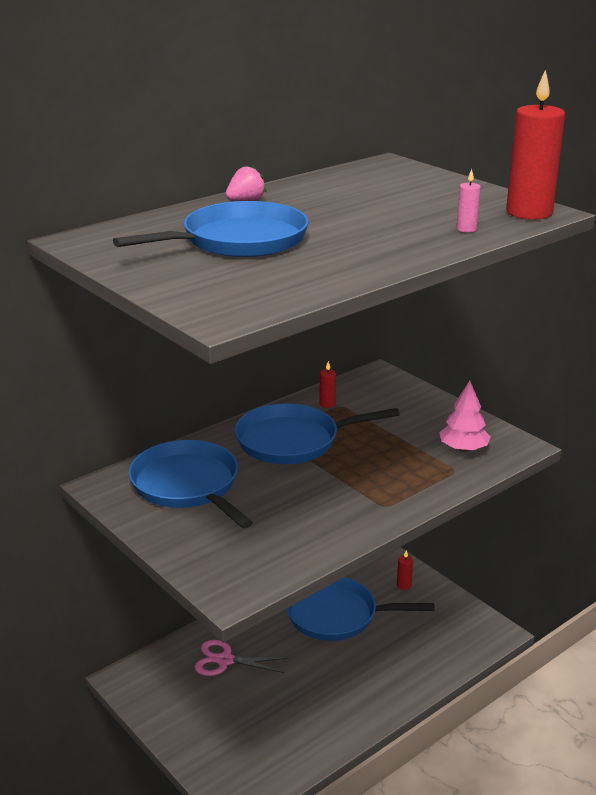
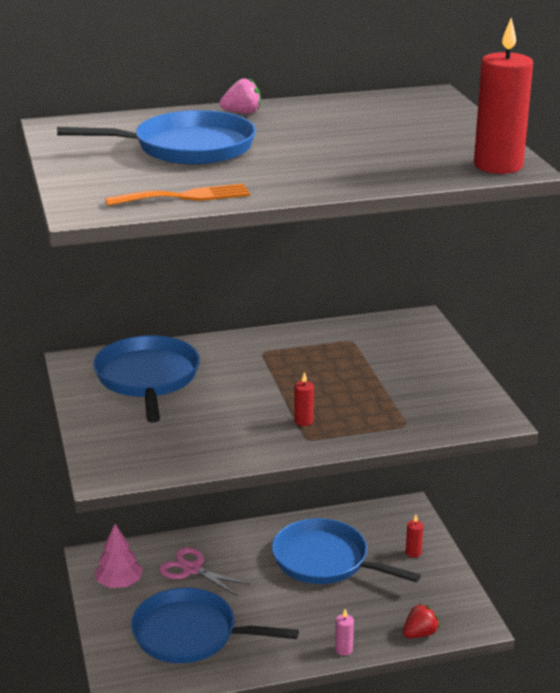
camera: 25 degrees right, 0 degrees up
blue pan [235,404,400,464] -> blue pan moved to [131,588,299,663]
red candle [319,361,336,408] -> red candle moved to [294,372,314,426]
pink tree [439,381,490,452] -> pink tree moved to [94,524,143,588]
pink candle [456,169,481,233] -> pink candle moved to [335,609,354,656]
none -> orange fork [105,184,250,206]
none -> red strawberry [403,603,440,638]

